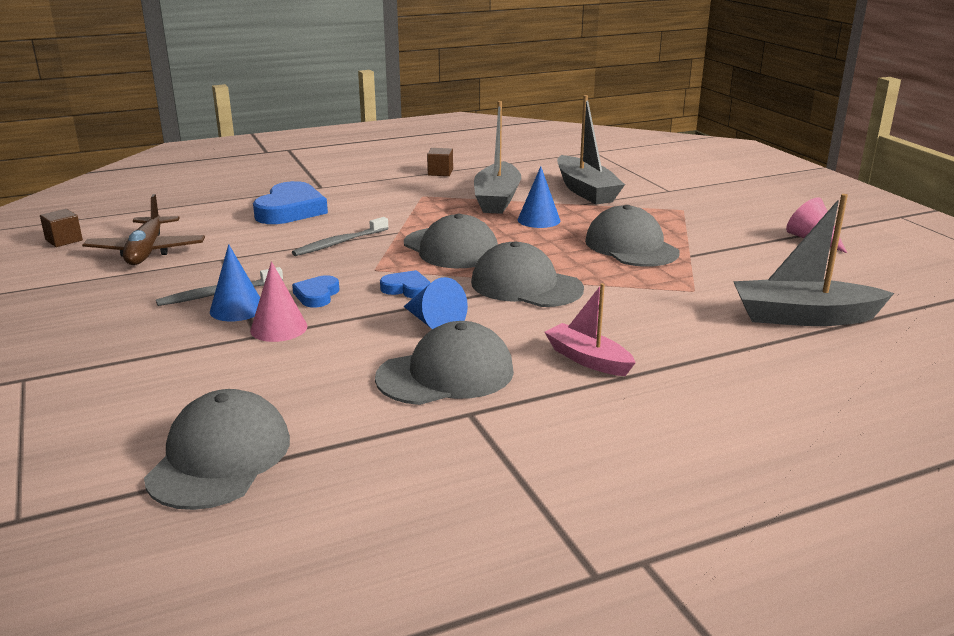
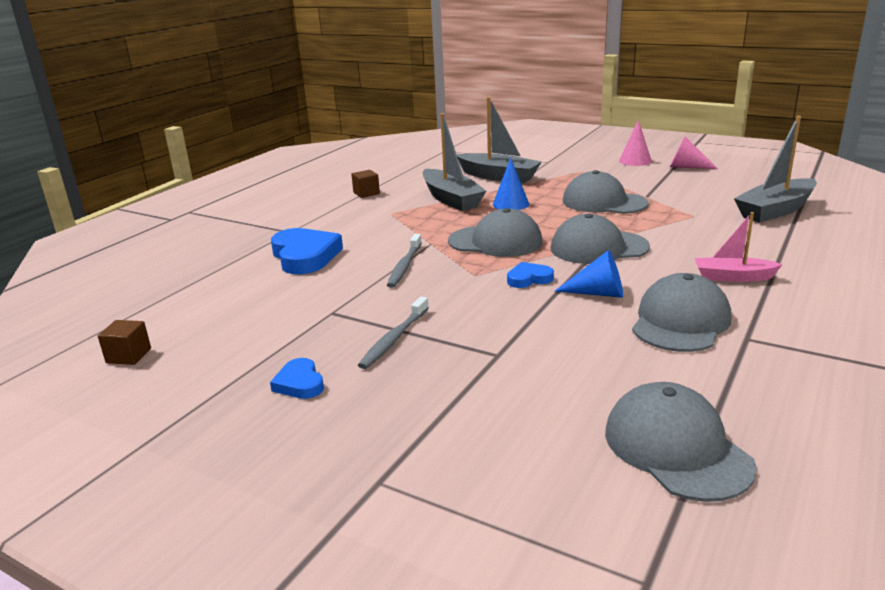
camera: 35 degrees left, 0 degrees up
brown plane [82,194,205,265] -> none
blue cone [210,244,260,321] -> none
pink cone [250,261,308,342] -> pink cone moved to [619,120,652,166]
blue heart [292,275,339,308] -> blue heart moved to [270,358,324,399]

